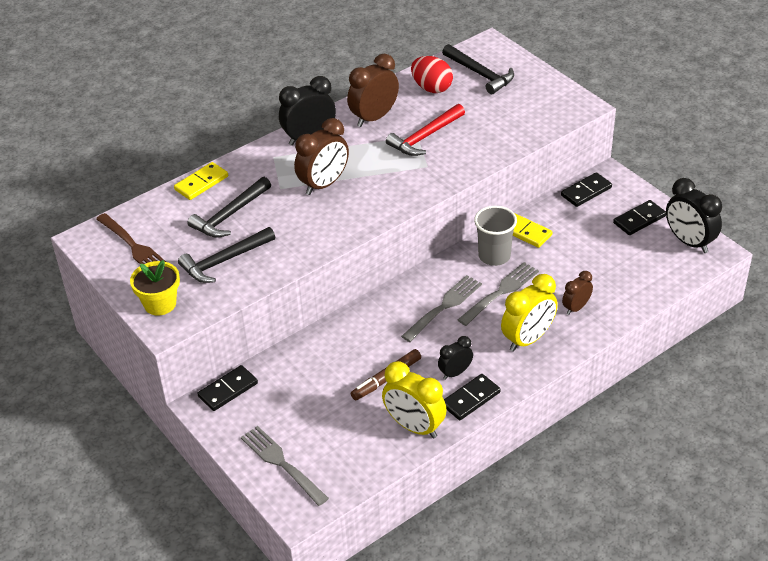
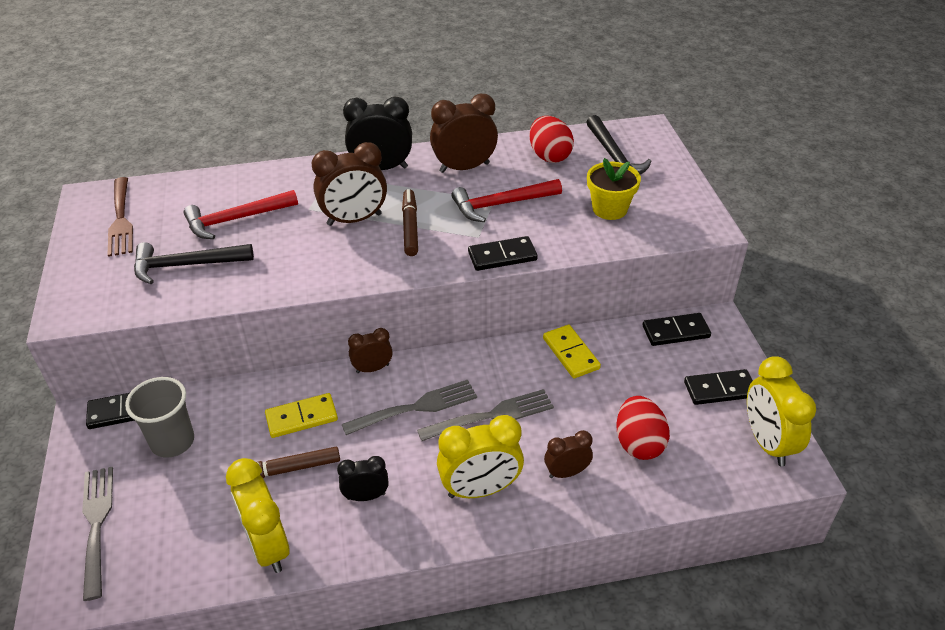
camera: 25 degrees right, 0 degrees up
yellow flower pot [130,260,180,316] -> yellow flower pot moved to [587,158,641,220]
yellow domino [174,162,228,200] -> yellow domino moved to [265,393,338,438]
black hammer [187,177,271,238] -> red hammer [184,190,298,239]
black domino [444,374,501,420] -> black domino moved to [468,236,538,271]
grey cup [474,206,517,266] -> grey cup moved to [125,377,194,458]
black clock [666,178,722,253] -> yellow clock [747,356,816,466]
none -> brown clock [348,328,393,373]
none -> brown marker [402,189,418,256]
none -> red egg [616,396,670,460]

